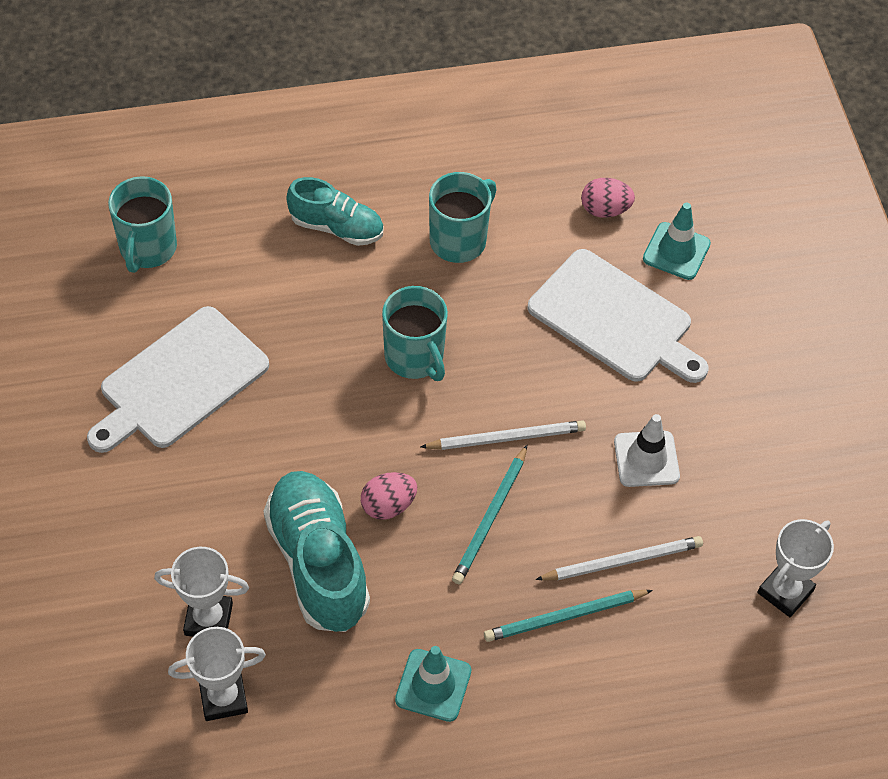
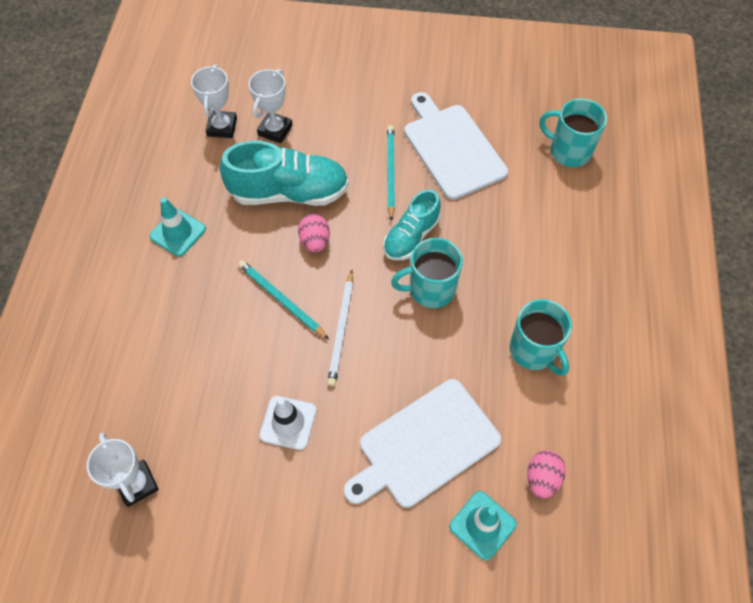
camera: 110 degrees right, 5 degrees up
turquoise shoe [287,177,383,246] -> turquoise shoe moved to [383,189,440,261]
turquoise pencil [484,590,653,642] -> turquoise pencil moved to [387,125,395,221]
white pencil [535,536,703,580] -> none

